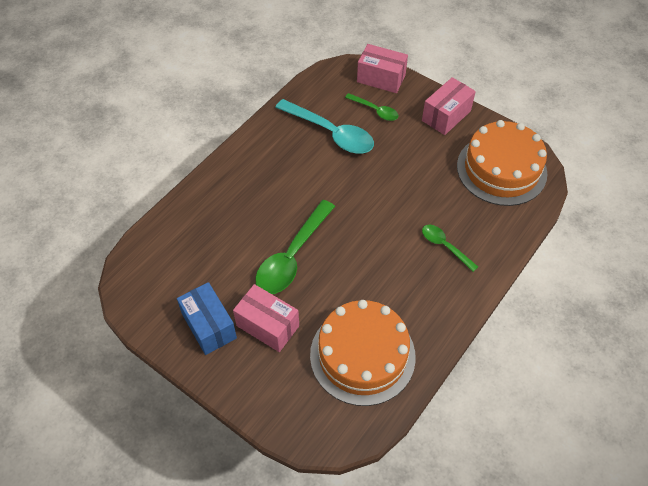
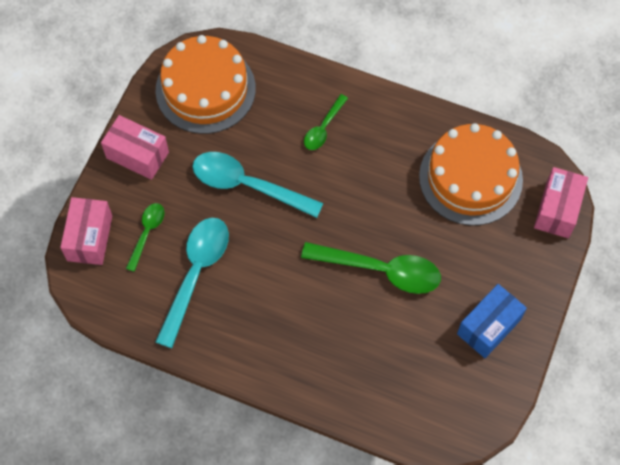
camera: 105 degrees left, 10 degrees up
pink box [233,284,299,352] -> pink box moved to [534,167,588,238]
none -> turquoise spoon [192,152,323,218]

